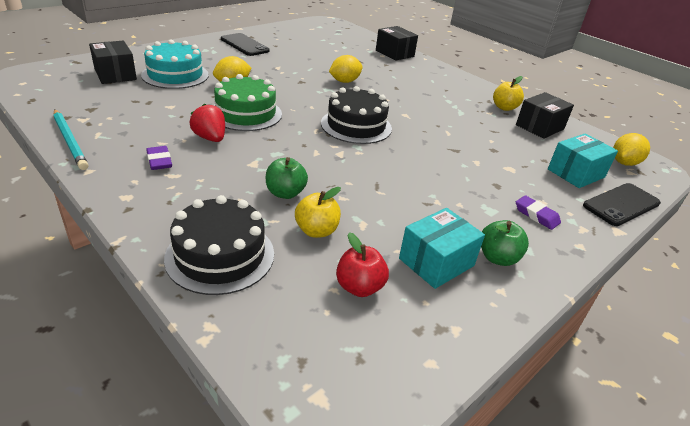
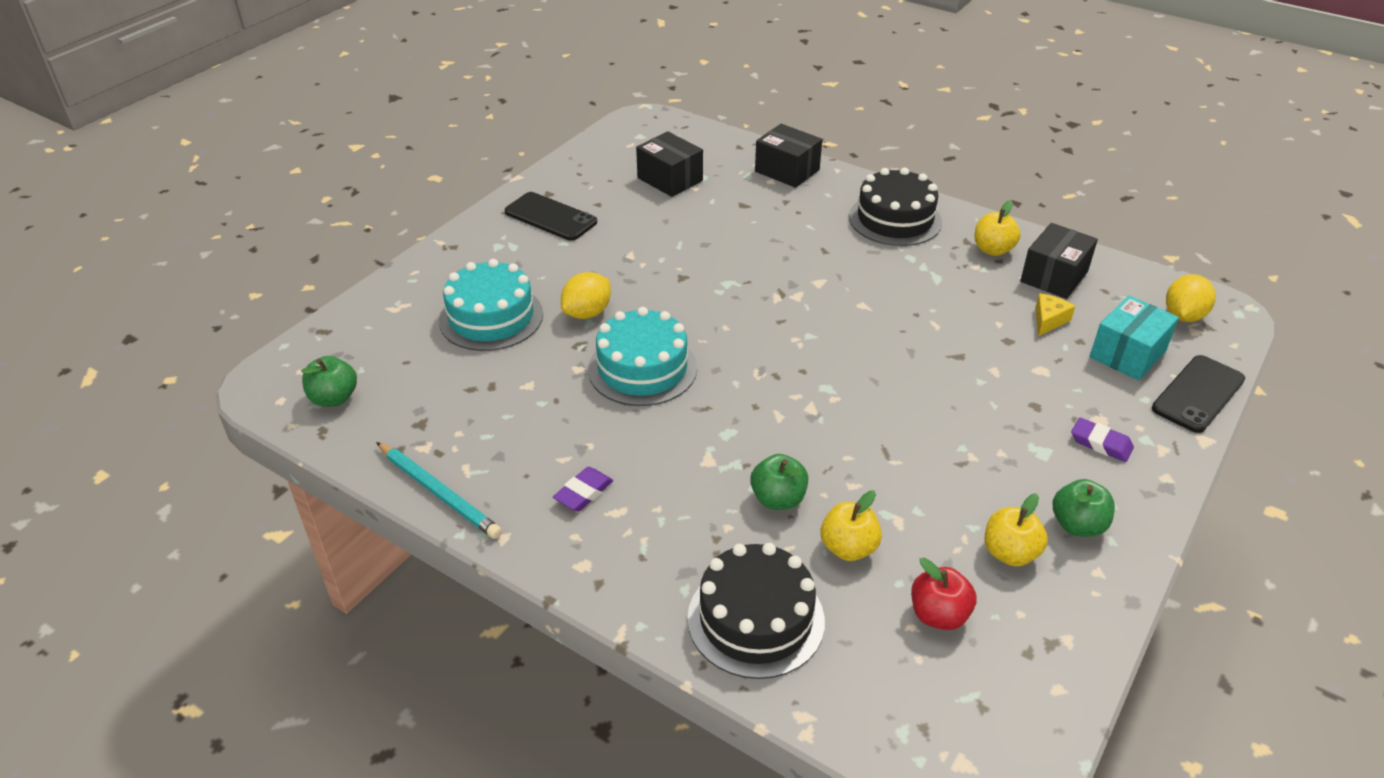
camera: 10 degrees left, 5 degrees up
black box [89,41,137,84] -> black box moved to [636,131,703,197]
purple eraser [146,146,172,170] -> purple eraser turned 75 degrees clockwise [553,467,613,511]
red strawberry [190,104,225,142] -> none
green cake [214,74,282,131] -> turquoise cake [588,307,697,406]
black cake [321,86,392,144] -> black cake moved to [849,168,942,246]
yellow lemon [329,55,363,83] -> none
turquoise box [399,208,485,289] -> yellow apple [985,493,1048,566]
none -> green apple [301,356,357,407]
none -> yellow cheese [1035,293,1075,336]

